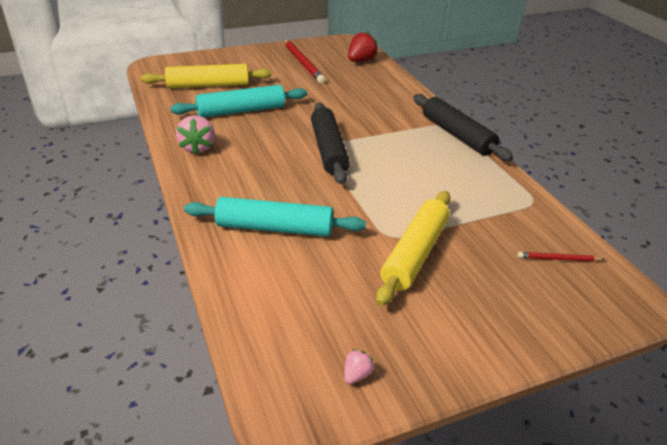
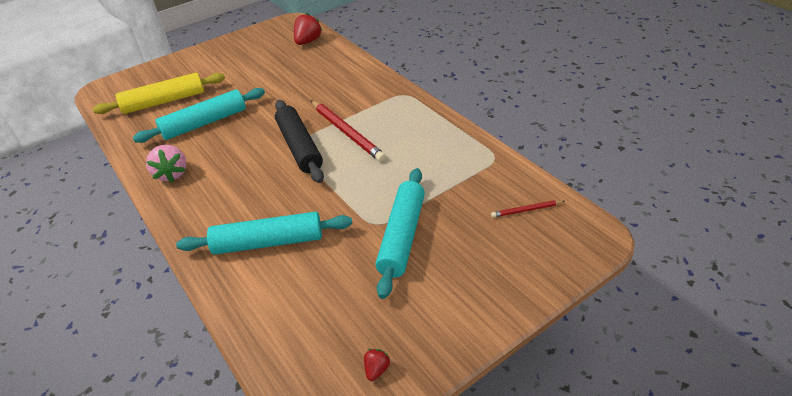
camera: 10 degrees left, 5 degrees up
red pencil [284,39,325,84] -> red pencil moved to [311,100,386,162]
pink strawberry [344,349,374,384] -> red strawberry [364,349,390,381]
yellow rolling pin [376,191,451,306] -> turquoise rolling pin [375,168,425,299]
black rolling pin [413,94,513,161] -> none

